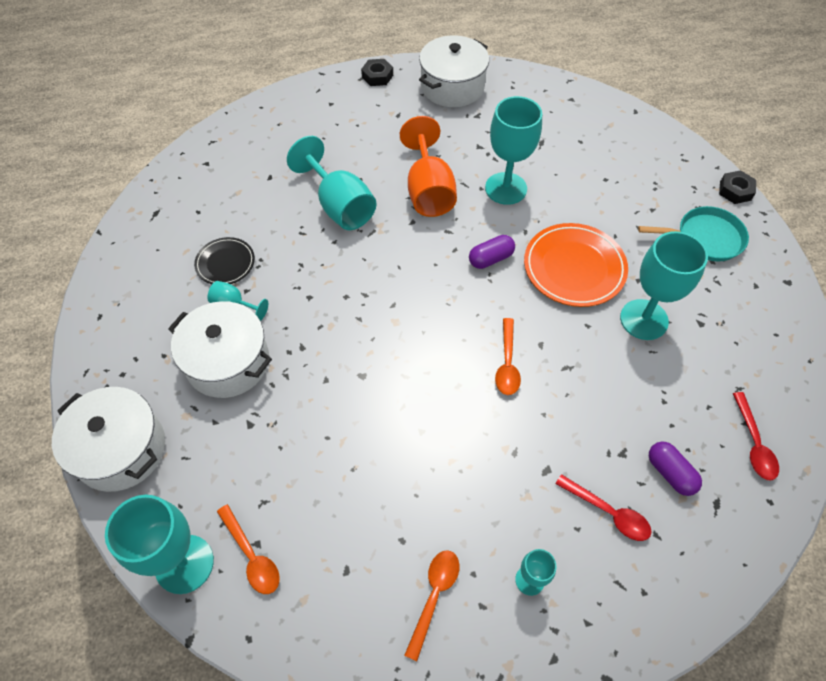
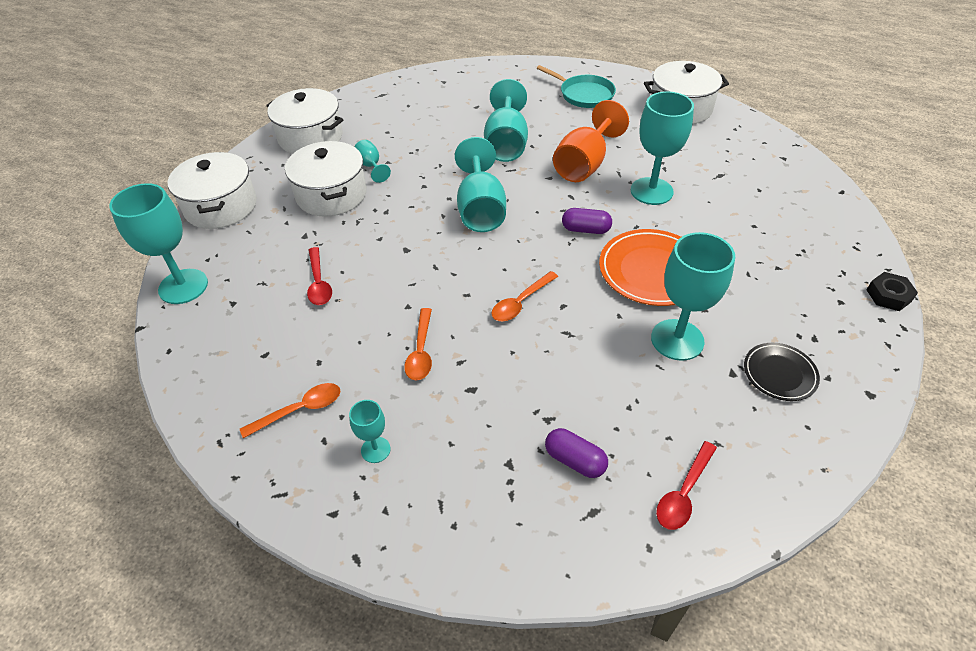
camera: 40 degrees right, 10 degrees down
black plate [194,237,255,284] -> black plate moved to [744,343,820,401]
orange spoon [217,504,280,594] -> orange spoon moved to [404,308,432,380]
black nut [361,59,393,86] -> none
red spoon [556,474,651,541] -> red spoon moved to [307,247,332,305]
turquoise pan [638,206,749,261] -> turquoise pan moved to [537,65,616,108]
purple capsule [649,442,702,496] -> purple capsule turned 60 degrees counterclockwise [545,428,608,478]
none -> white pot [266,88,343,154]
none -> turquoise goblet [455,137,506,232]

